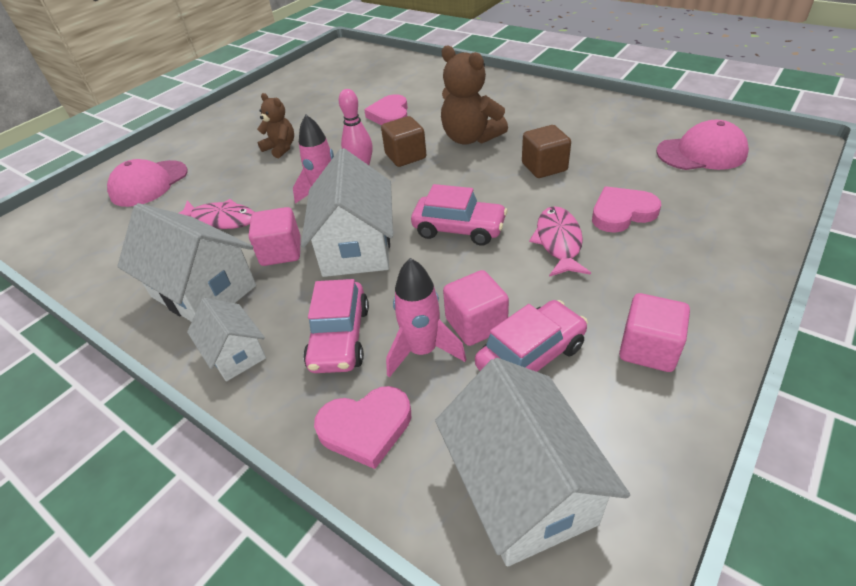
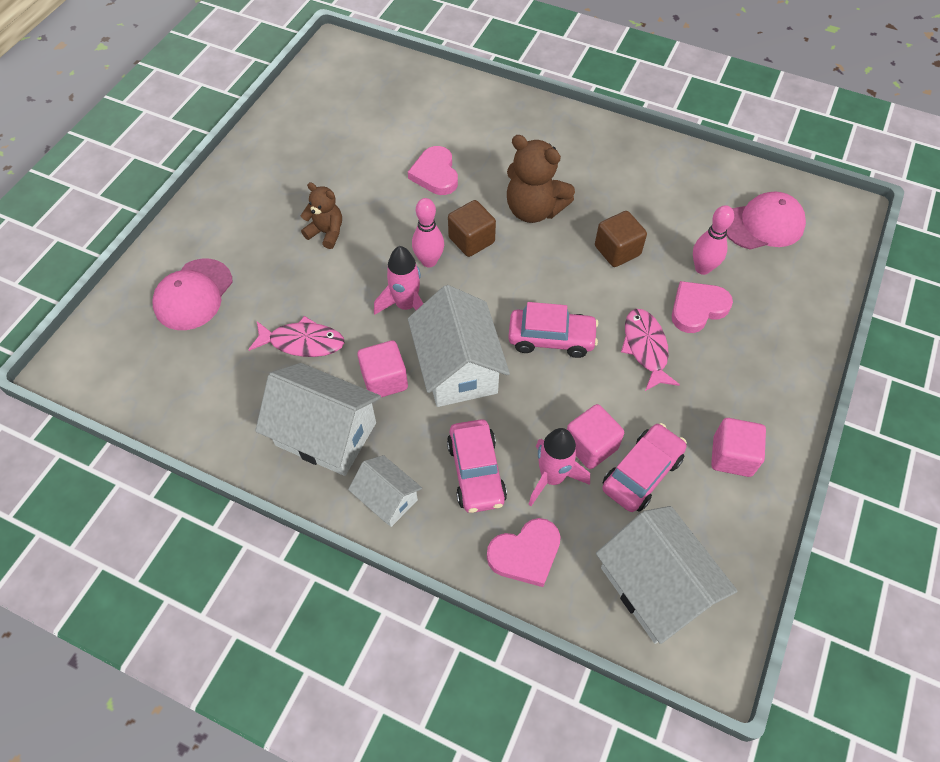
camera: 15 degrees left, 15 degrees up
none -> pink bowling pin [693,205,734,275]

